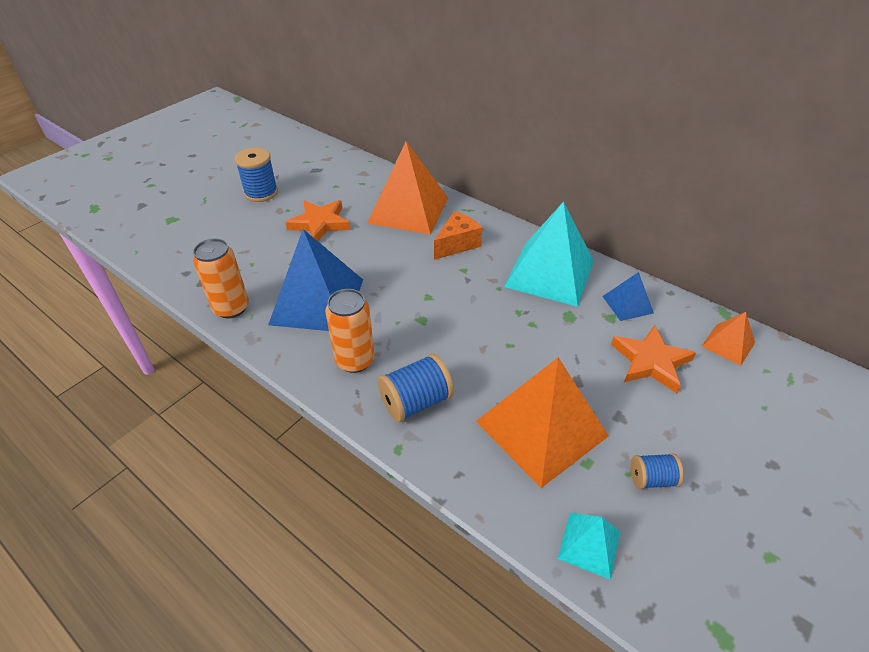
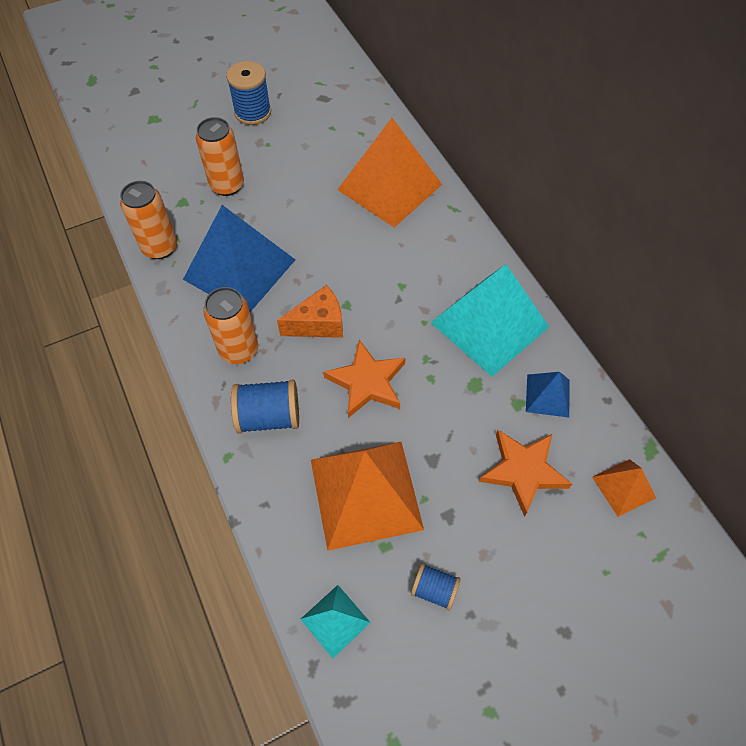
camera: 25 degrees right, 15 degrees up
orange star [285,200,351,241] -> orange star moved to [323,340,406,418]
orange cheese [434,211,482,260] -> orange cheese moved to [277,285,343,338]
none -> orange can [196,117,244,196]

